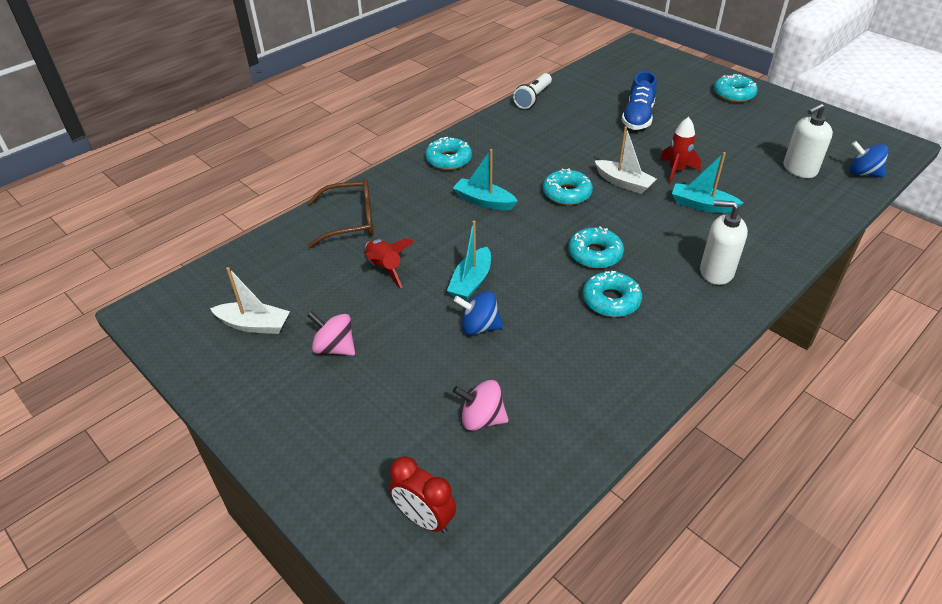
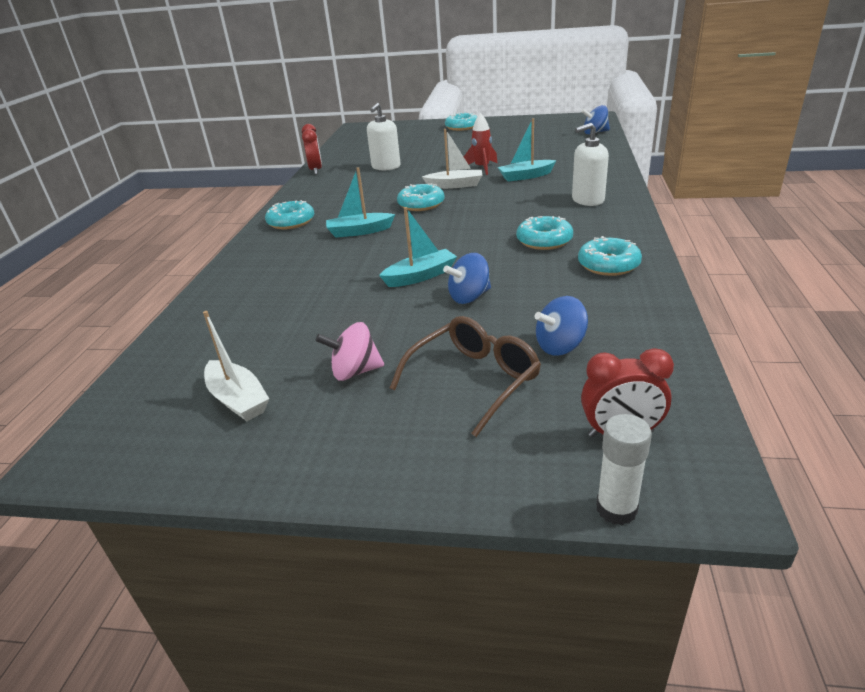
camera: 35 degrees left, 10 degrees down
white boat [210,267,290,334] -> white boat turned 75 degrees clockwise [203,311,269,421]
brown glasses [308,179,373,248] -> brown glasses moved to [390,316,541,437]
red rocket [365,238,414,288] -> none
turquoise boat [447,221,491,301] -> turquoise boat turned 105 degrees counterclockwise [379,207,457,287]
pink spinning top [453,380,509,431] -> blue spinning top [535,296,588,356]
white flashlight [513,73,552,109] -> red clock [302,124,322,175]
turquoise donut [569,226,624,269] -> turquoise donut moved to [578,236,642,276]
blue shoe [622,71,657,130] -> none
white soap dispenser [783,103,833,178] -> white soap dispenser moved to [367,103,401,170]
none -> white glue stick [596,414,652,525]

